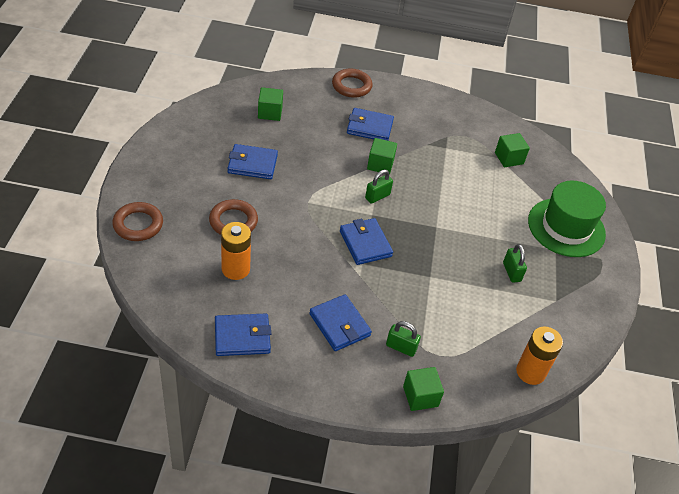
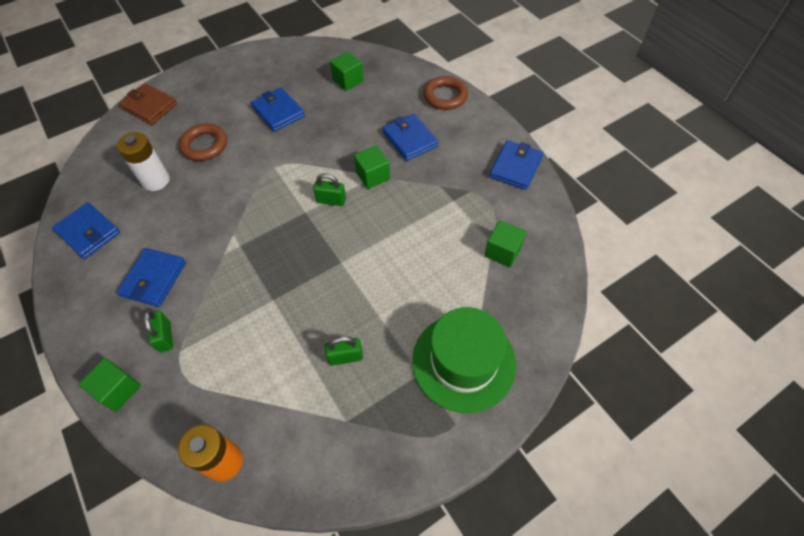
camera: 55 degrees right, 10 degrees up
brown ring [112,202,163,241] -> brown wallet [119,84,177,125]
orange battery [221,222,251,280] -> white battery [117,132,170,191]
blue wallet [340,218,393,265] -> blue wallet moved to [489,140,543,190]
green padlock [503,244,527,283] -> green padlock turned 45 degrees clockwise [325,336,363,366]

